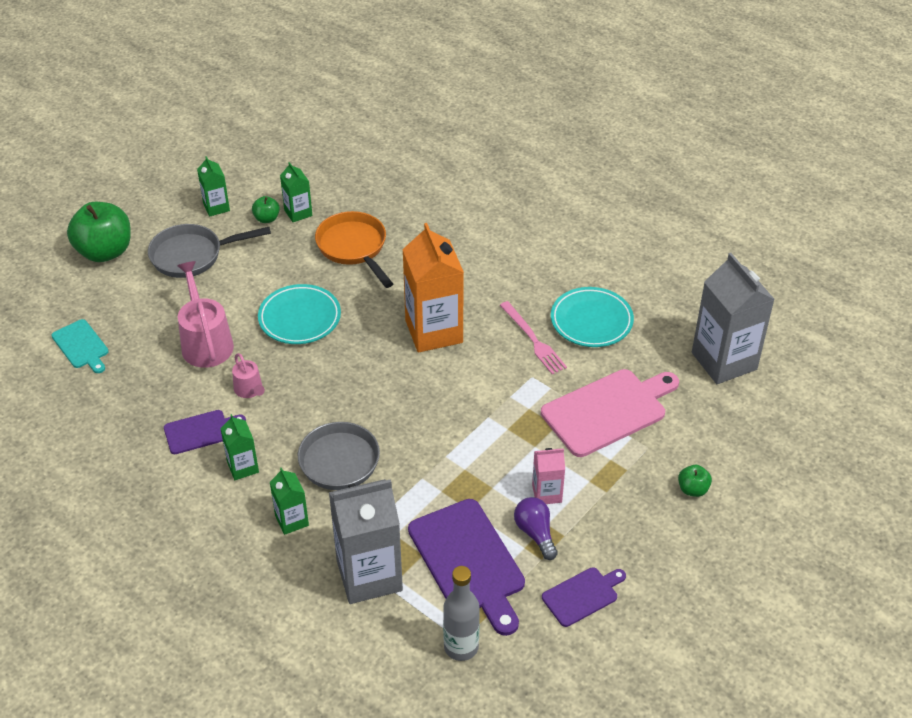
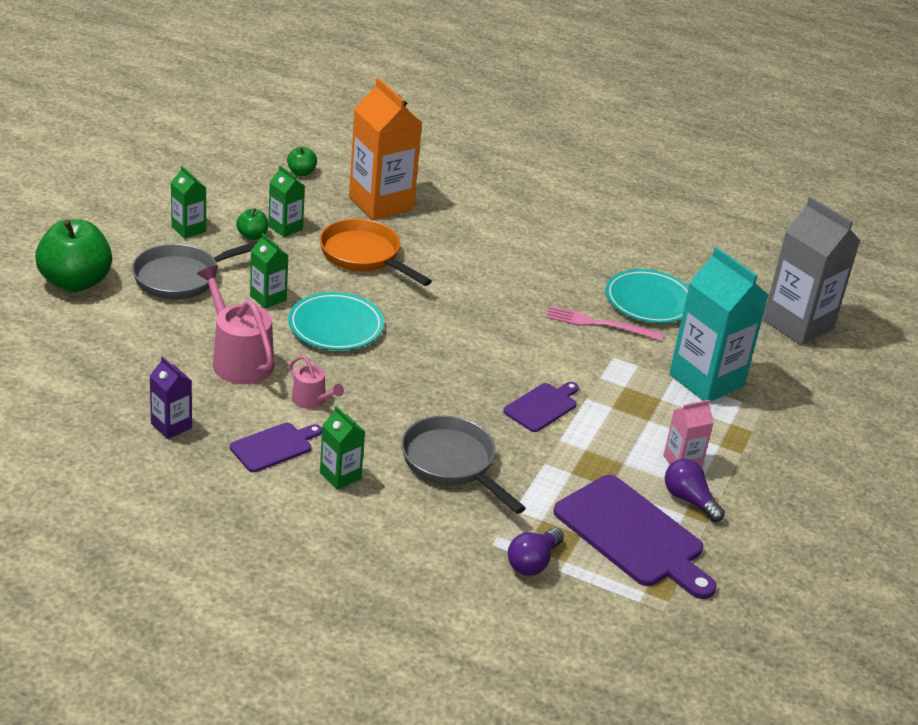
camera: 20 degrees left, 10 degrees down
turquoise cutting board [51,319,108,373] -> none
green carton [270,468,309,535] -> green carton moved to [250,233,288,309]
grey carton [329,479,403,604] -> purple light bulb [508,528,564,575]
orange carton [402,223,464,353] -> orange carton moved to [349,78,422,220]
grey bottle [443,566,480,661] -> none
pink fork [500,301,567,374] -> pink fork turned 150 degrees clockwise [546,306,663,341]
pink cutting board [541,369,679,457] -> turquoise carton [669,247,768,402]
purple cutting board [542,567,626,627] -> purple cutting board moved to [503,382,579,432]
green apple [678,465,712,497] -> green apple moved to [287,147,317,176]
none -> purple carton [150,356,192,439]

